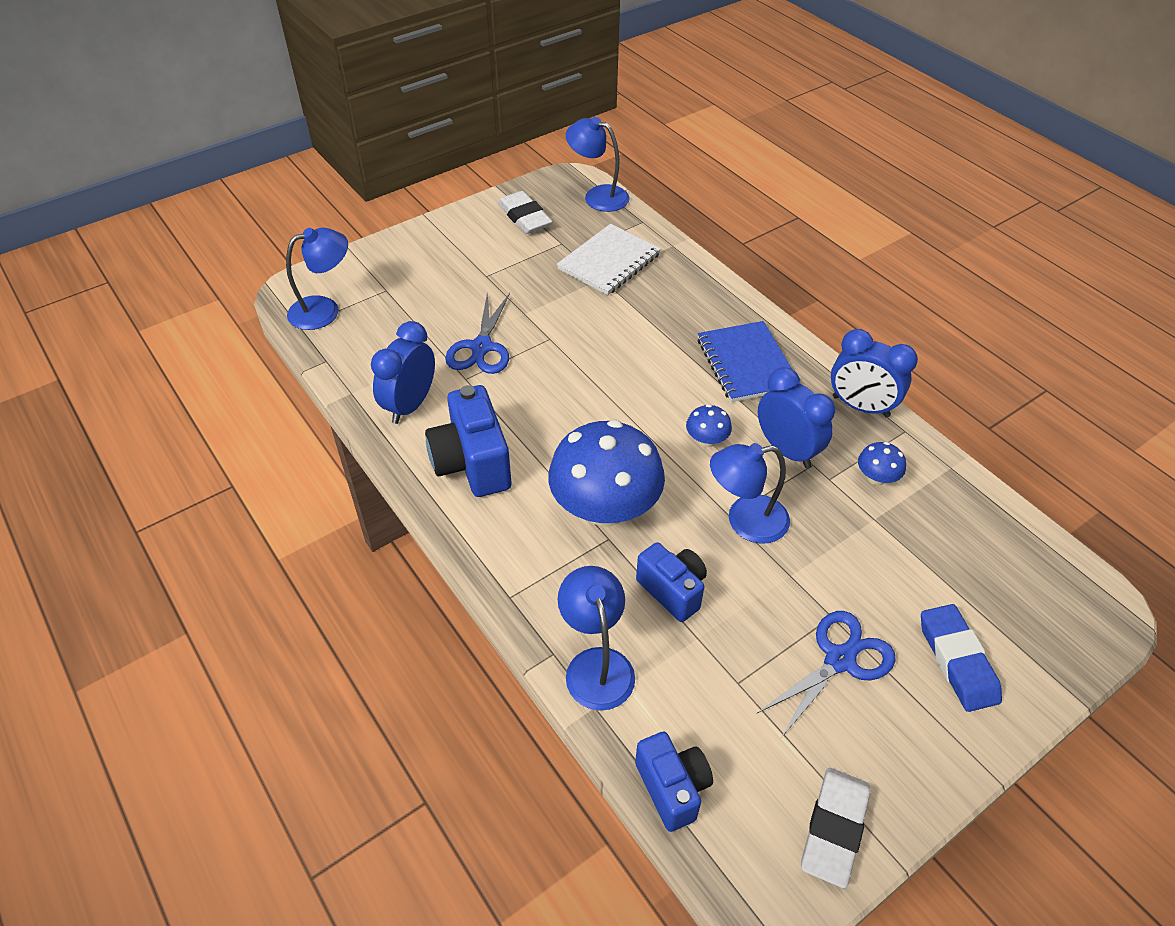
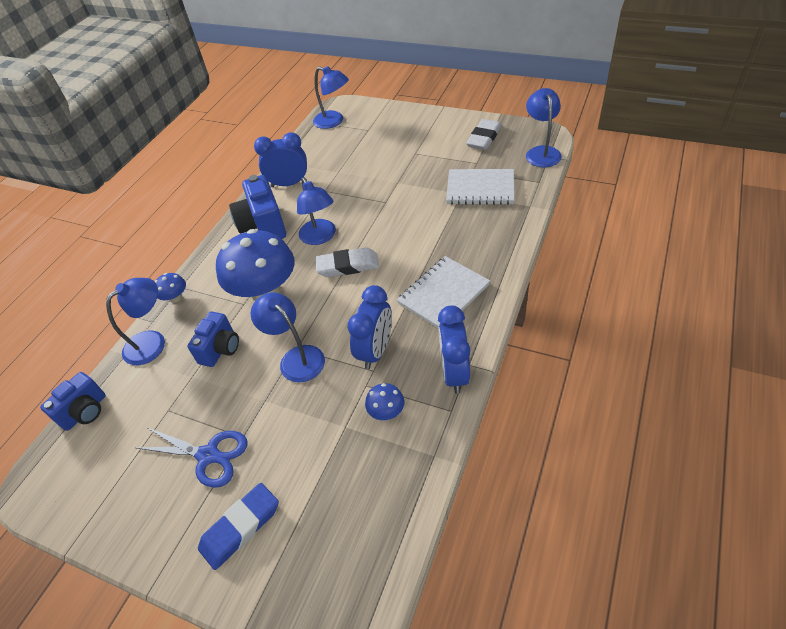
camera: 65 degrees right, 0 degrees up
blue camera [425,385,511,497] -> blue camera turned 60 degrees counterclockwise [229,175,286,239]
blue scissors [445,293,510,374] -> none
blue mushroom [686,404,732,447] -> blue mushroom moved to [154,273,186,303]
blue notebook [698,321,801,402] -> white notebook [397,256,490,329]
white eraser [801,768,871,889] -> white eraser moved to [315,247,379,277]
none -> blue lamp [297,178,336,245]

